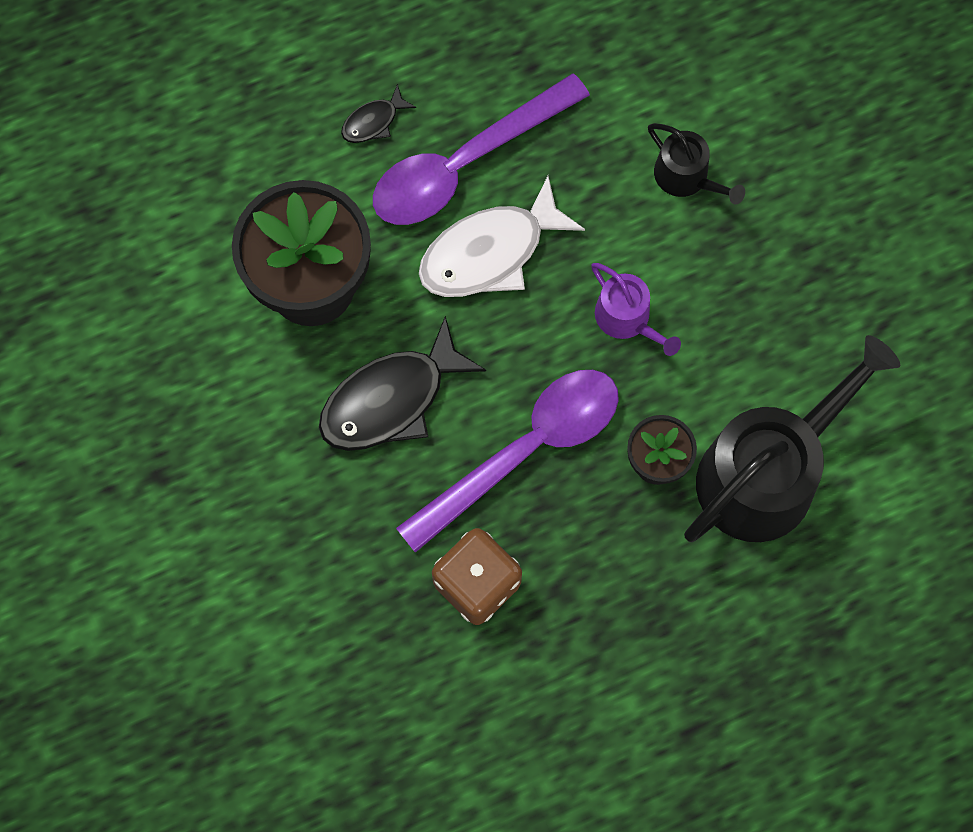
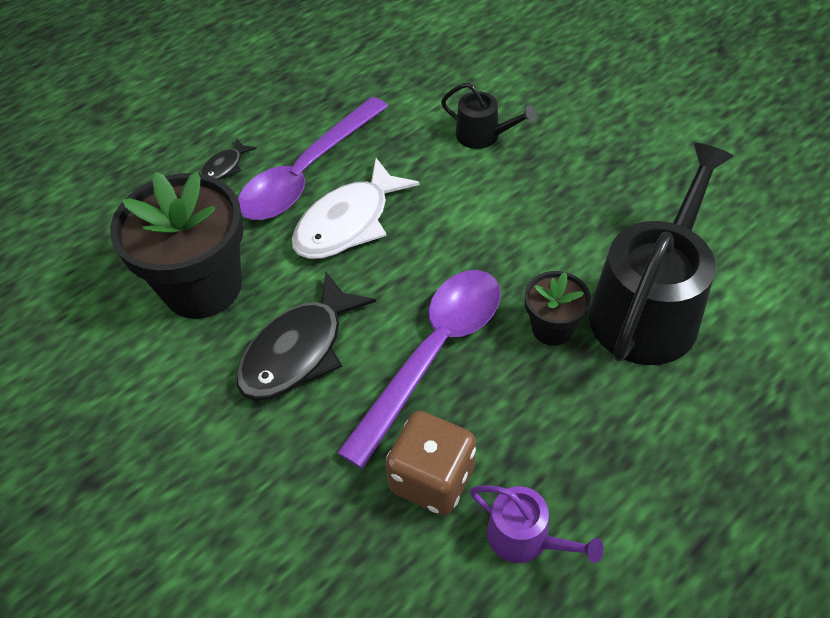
camera: 15 degrees left, 20 degrees down
purple watering can [591,263,681,356] -> purple watering can moved to [470,485,604,563]

